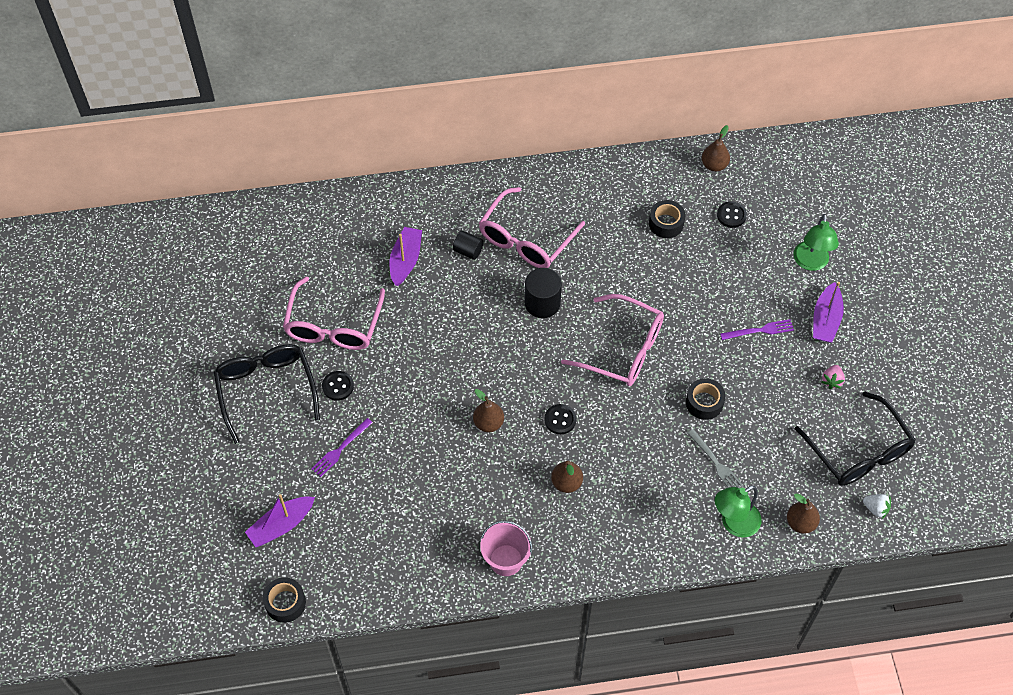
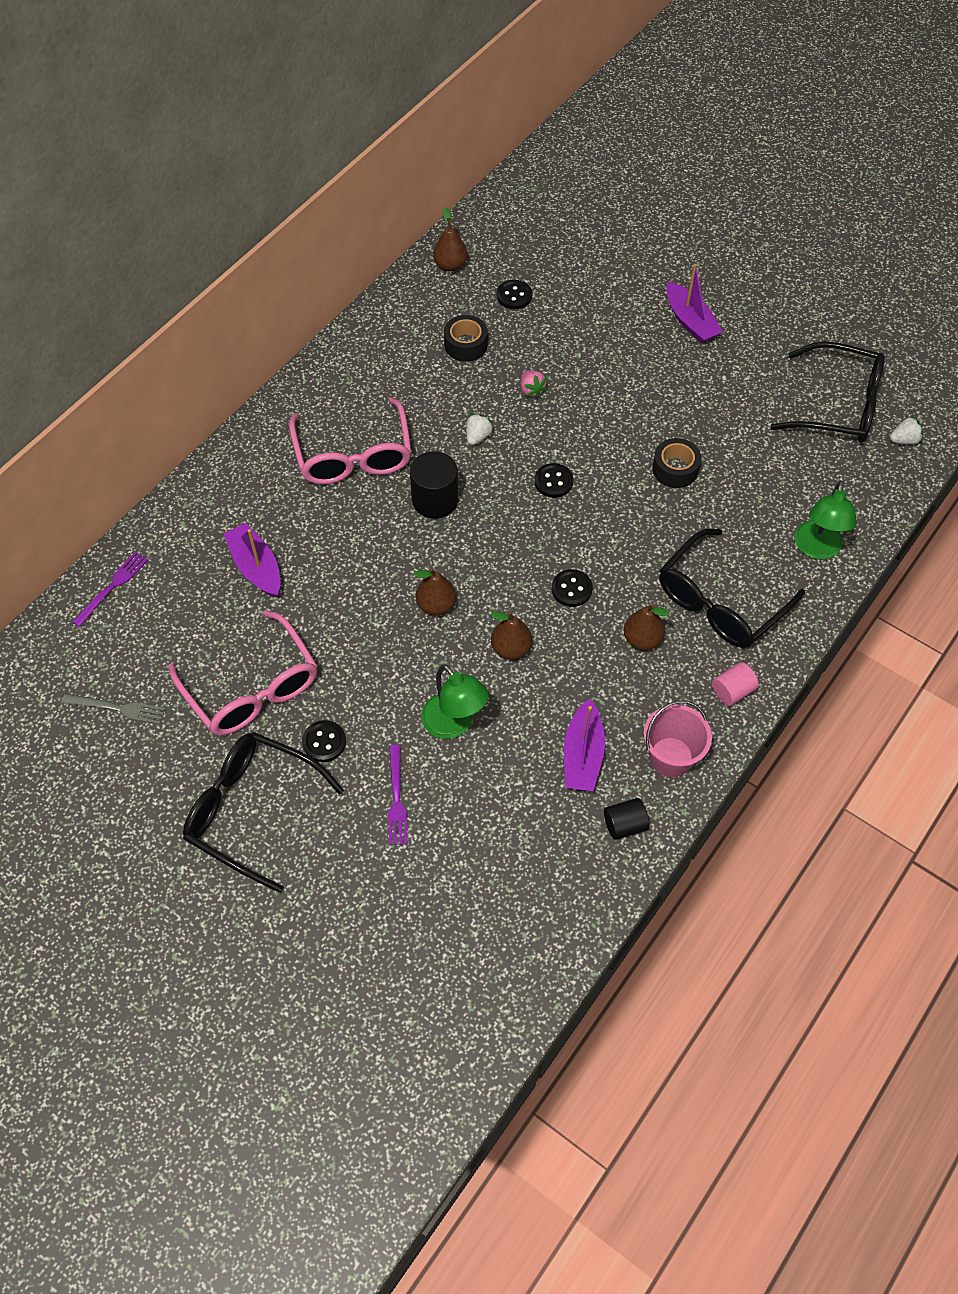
camera: 45 degrees left, 0 degrees up
purple boat [245,494,315,547] -> purple boat moved to [564,699,605,791]
black tape [263,577,306,623] -> none
black cylinder [453,231,484,260] -> black cylinder moved to [604,798,649,840]
pink glasses [561,294,664,386] -> black button [534,463,574,498]
grey fork [688,429,743,488] -> grey fork moved to [62,694,165,724]
purple fork [720,319,794,340] -> purple fork moved to [72,552,148,627]
brown pear [787,494,820,534] -> brown pear moved to [414,568,456,615]
green lamp [793,214,839,271] -> green lamp moved to [421,664,489,739]
pink strawberry [822,365,845,389] -> pink strawberry moved to [521,370,548,398]
none -> white strawberry [466,413,494,445]
none -> black glasses [659,529,805,648]
none -> pink cylinder [712,662,759,706]

